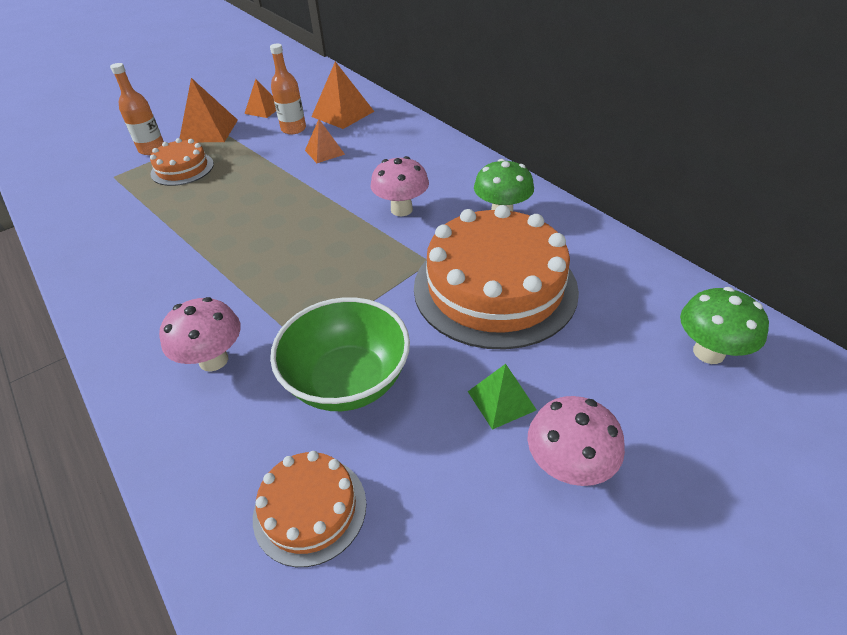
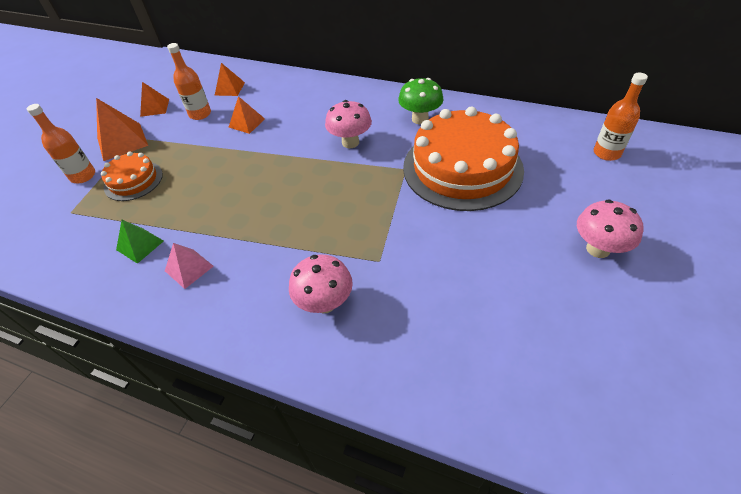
camera: 30 degrees left, 5 degrees up
orange cake [253,451,366,567] -> none
green bowl [270,297,410,411] -> none
orange pyramid [311,62,375,129] -> orange pyramid [214,63,245,96], size x0.62
green pyramid [468,364,537,430] -> green pyramid moved to [116,220,164,264]
green mushroom [680,287,769,364] -> orange bottle [594,73,648,161]
none -> pink pyramid [165,243,214,289]

